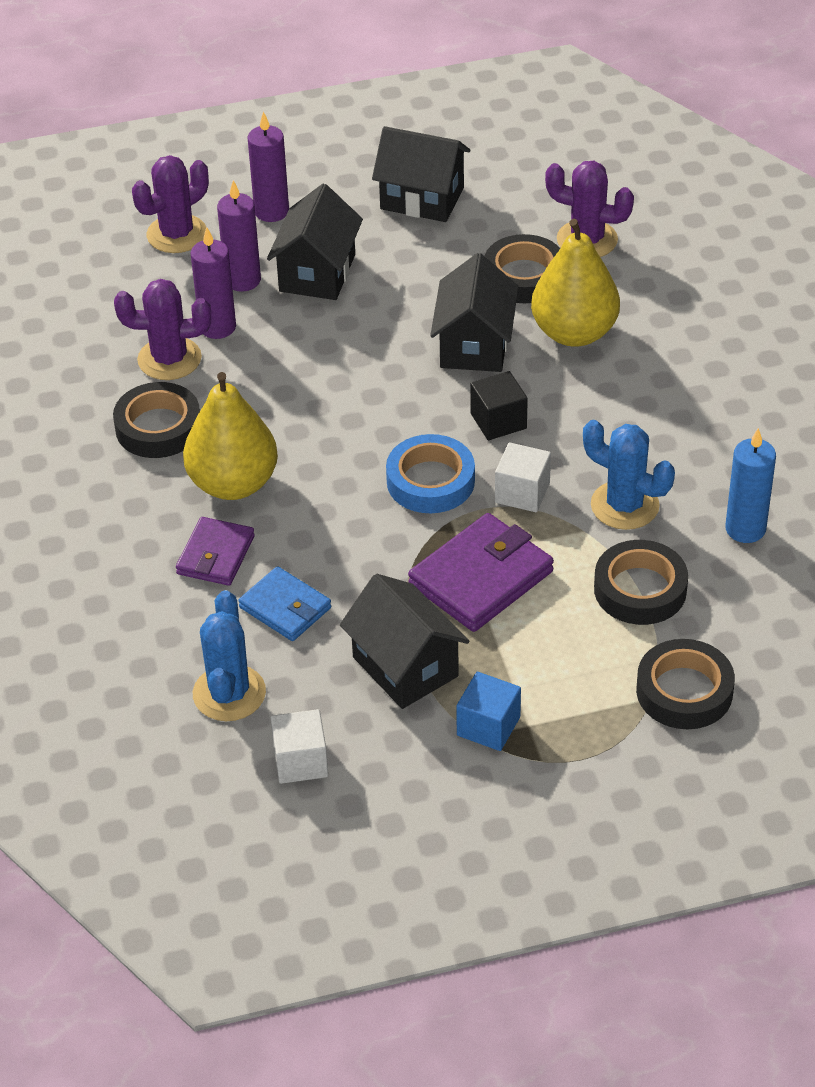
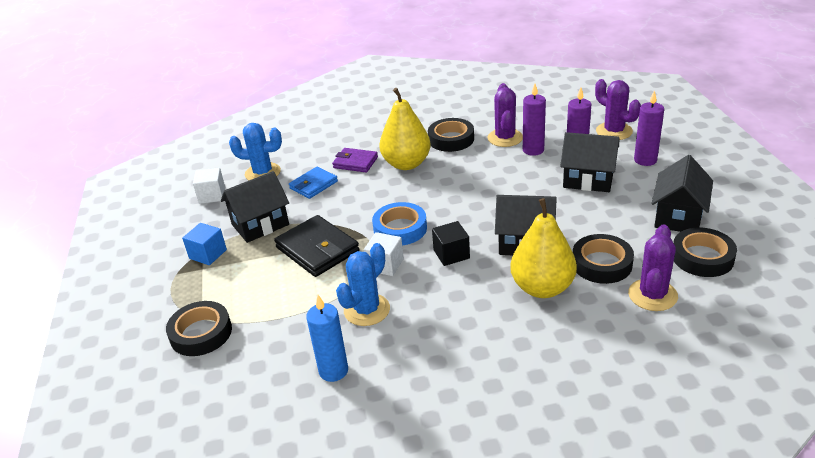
camera: 95 degrees right, 10 degrees down
purple wallet [408,513,554,632] -> black wallet [274,215,359,277]
black tape [594,540,688,625] -> black tape moved to [673,228,737,277]

